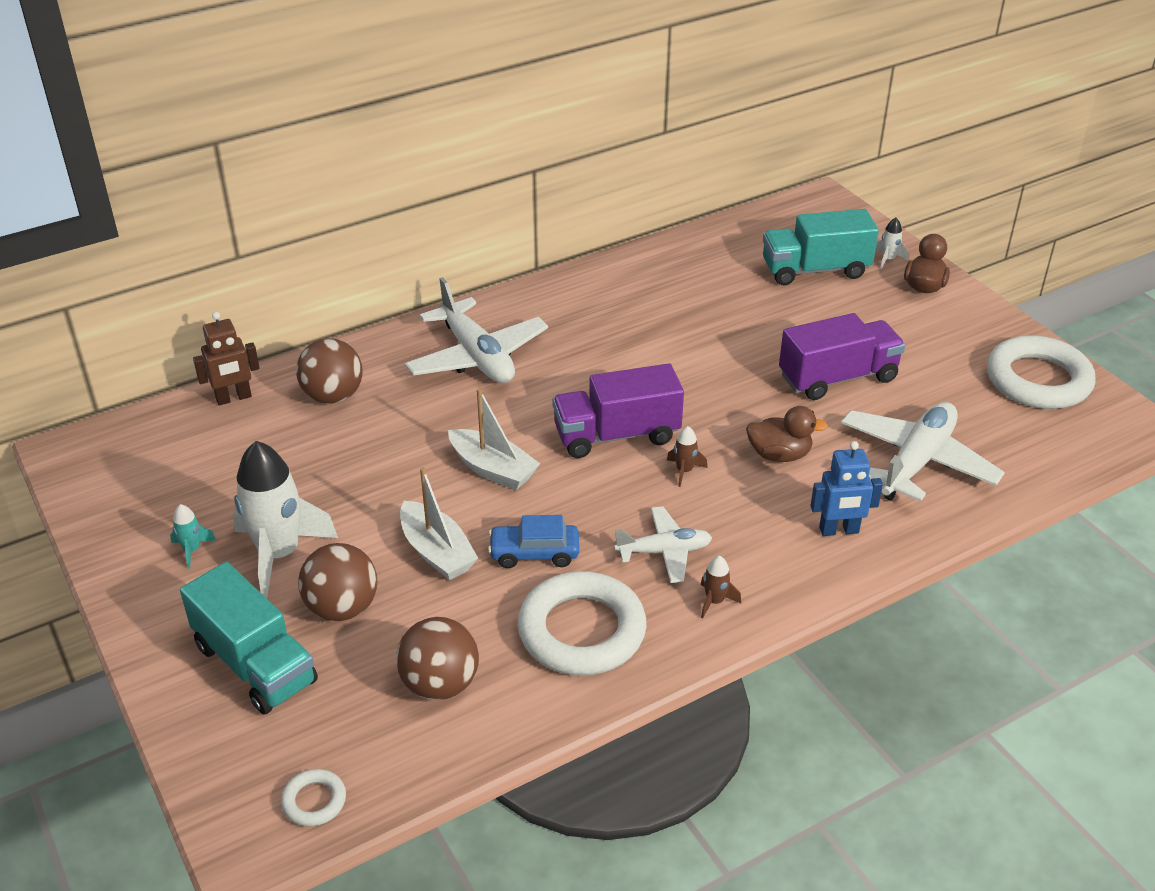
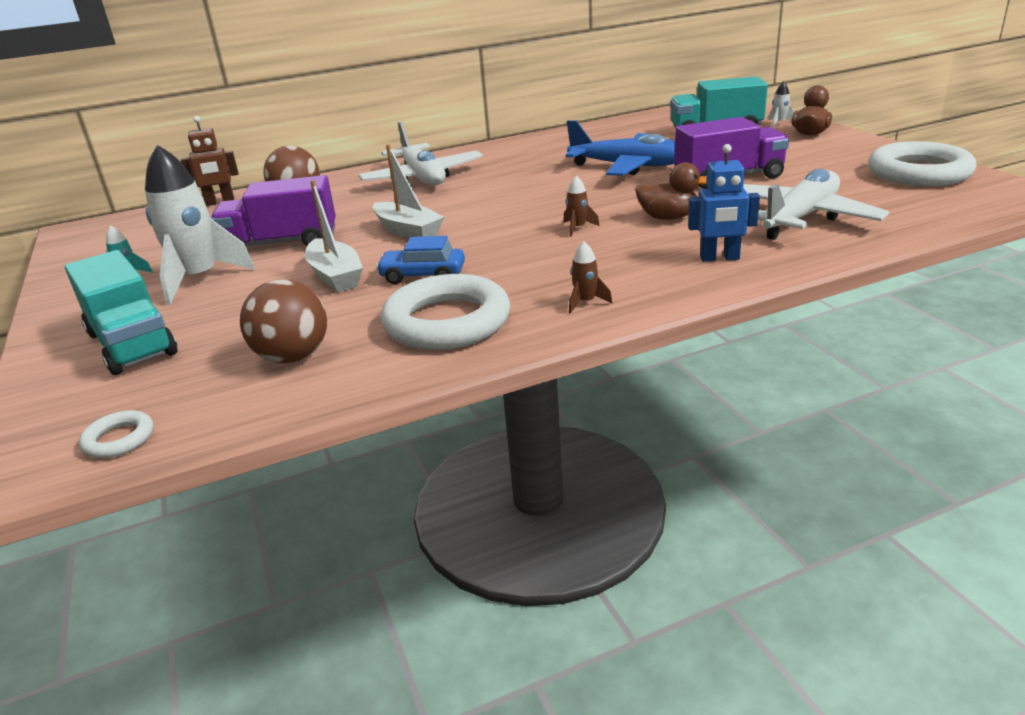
camera: 10 degrees right, 10 degrees down
brown ball [298,543,377,621] -> none
purple truck [552,363,684,458] -> purple truck moved to [211,175,336,246]
white plane [614,506,712,583] -> none
none -> blue plane [566,120,675,176]

